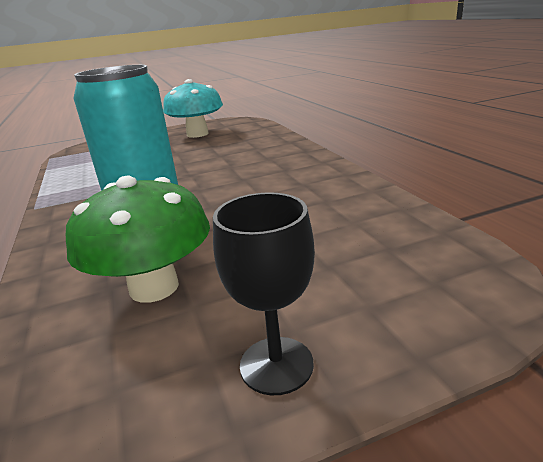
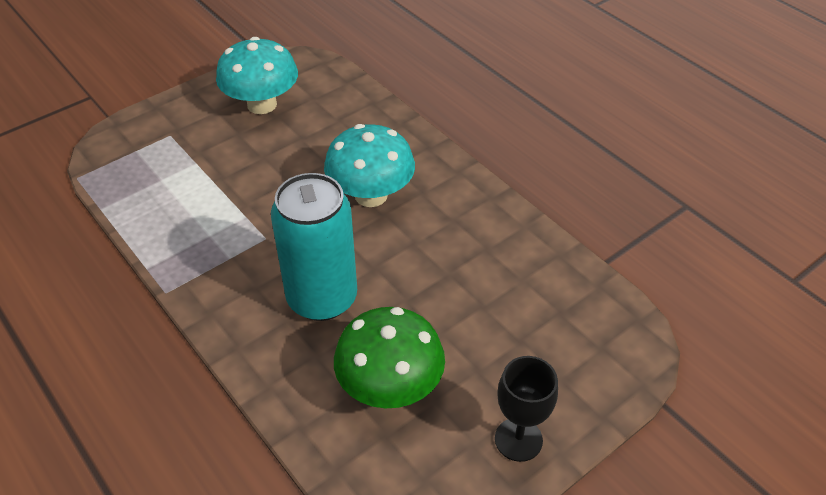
camera: 20 degrees left, 20 degrees up
none -> turquoise mushroom [324,124,415,207]

